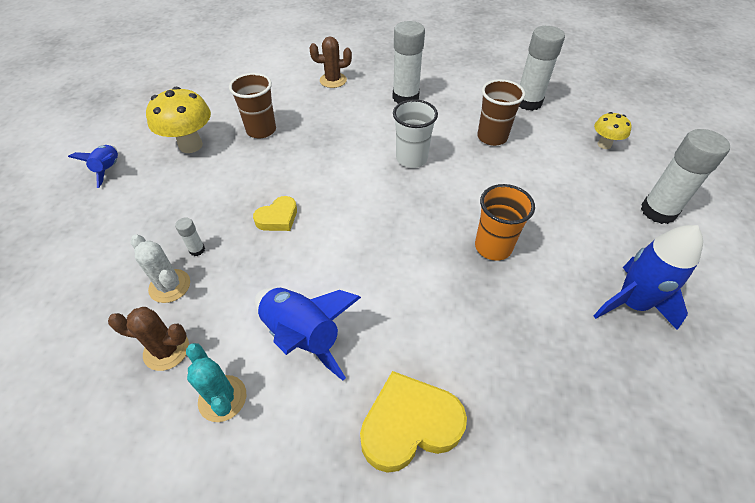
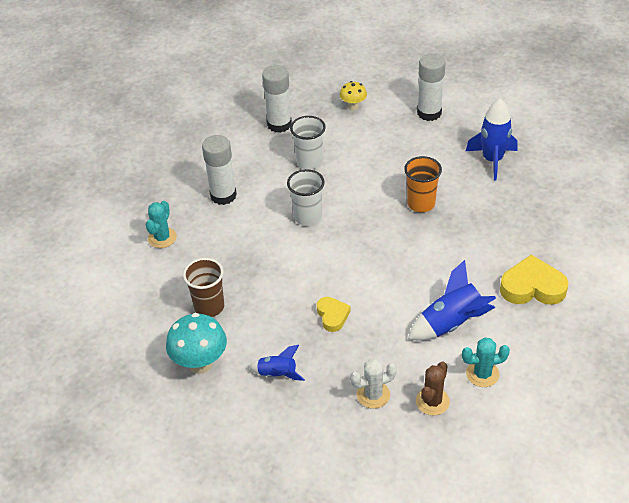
camera: 65 degrees left, 5 degrees down
blue rocket [68,145,118,188] -> blue rocket moved to [249,345,305,381]
yellow mushroom [146,87,211,153] -> turquoise mushroom [166,313,227,374]
white glue stick [175,217,205,256] -> none
brown cactus [309,36,352,88] -> turquoise cactus [146,201,177,248]
yellow heart [360,371,467,473] -> yellow heart turned 90 degrees clockwise [500,255,568,305]
brown cup [477,79,525,146] -> white cup [290,116,326,170]

